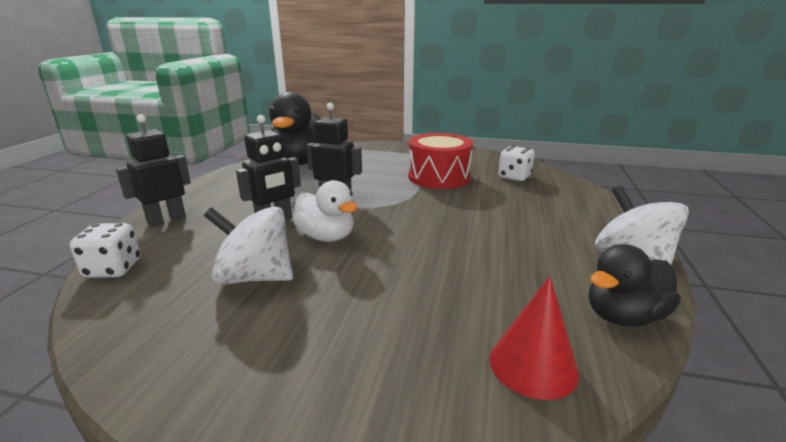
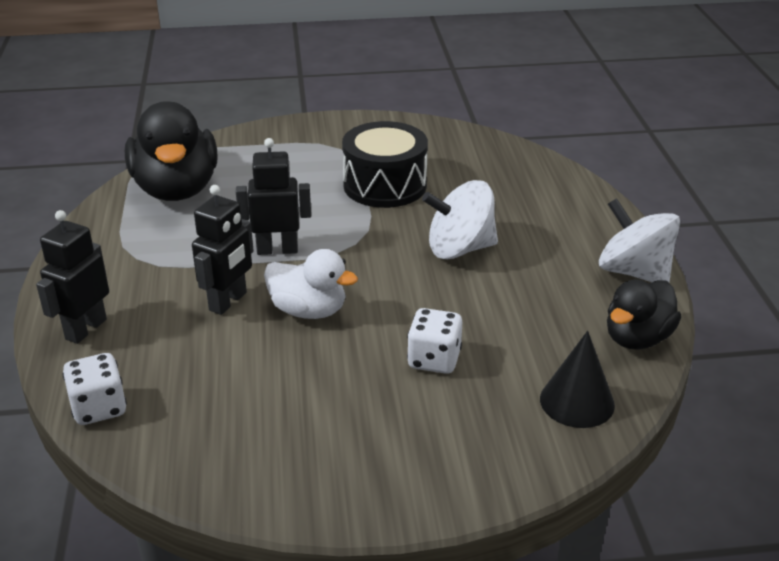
camera: 20 degrees left, 10 degrees up
white spinning top [204,207,293,284] -> white spinning top moved to [422,180,498,259]
red drum [408,133,473,189] -> black drum [342,121,428,208]
red cone [490,276,579,400] -> black cone [540,331,615,428]
white dice [498,146,535,181] -> white dice moved to [407,308,462,374]

